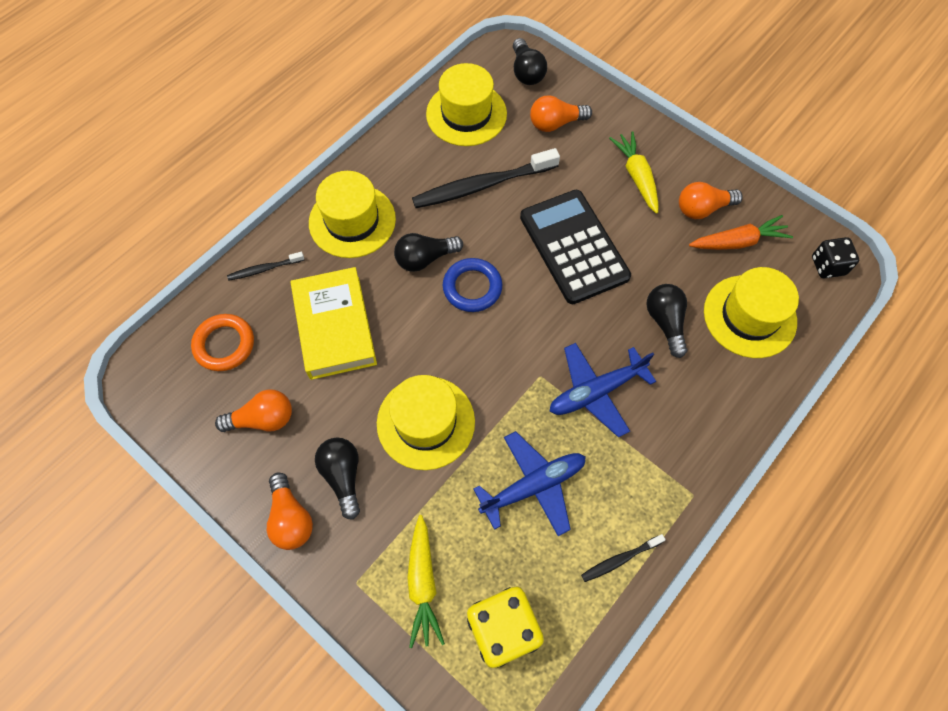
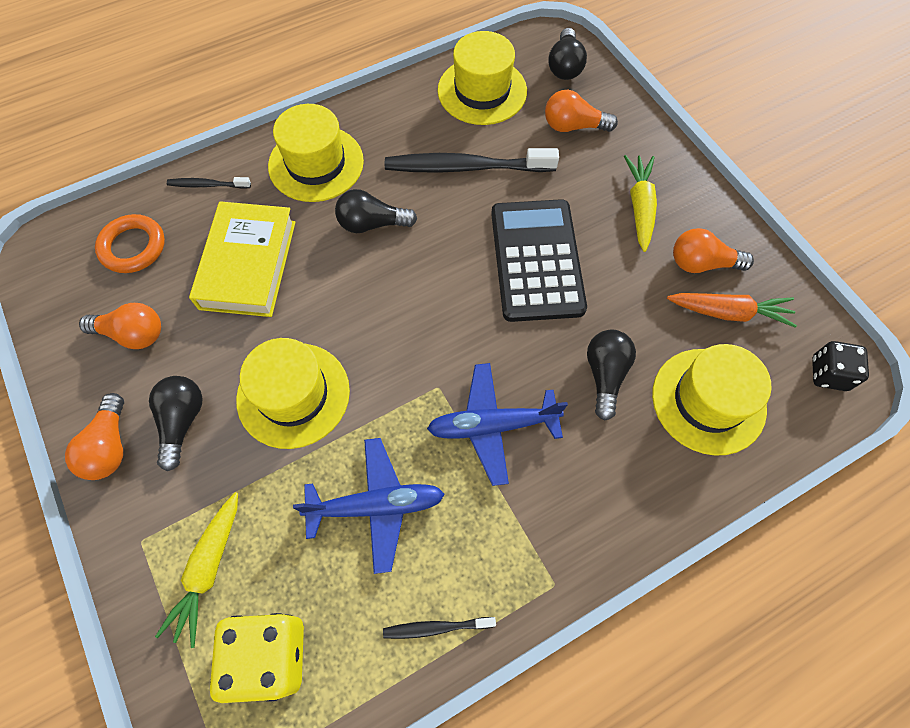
camera: 20 degrees right, 0 degrees up
blue ring [443,258,502,312] -> none

